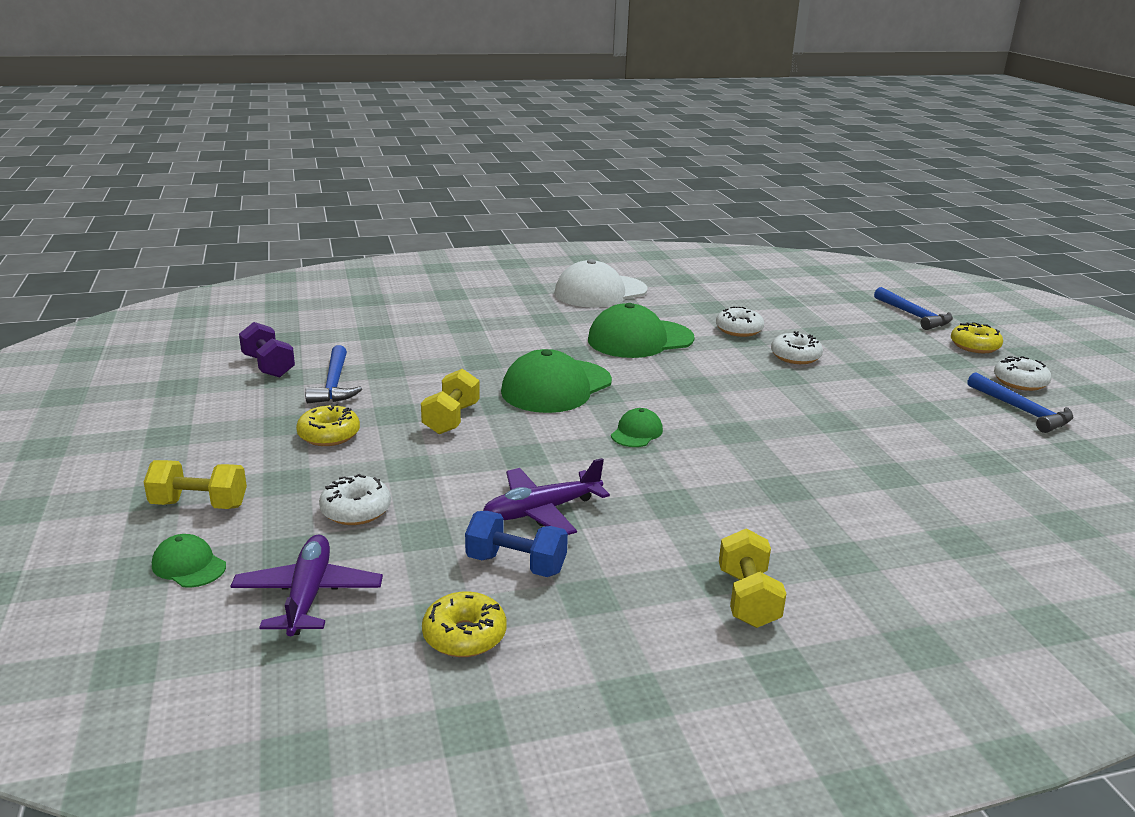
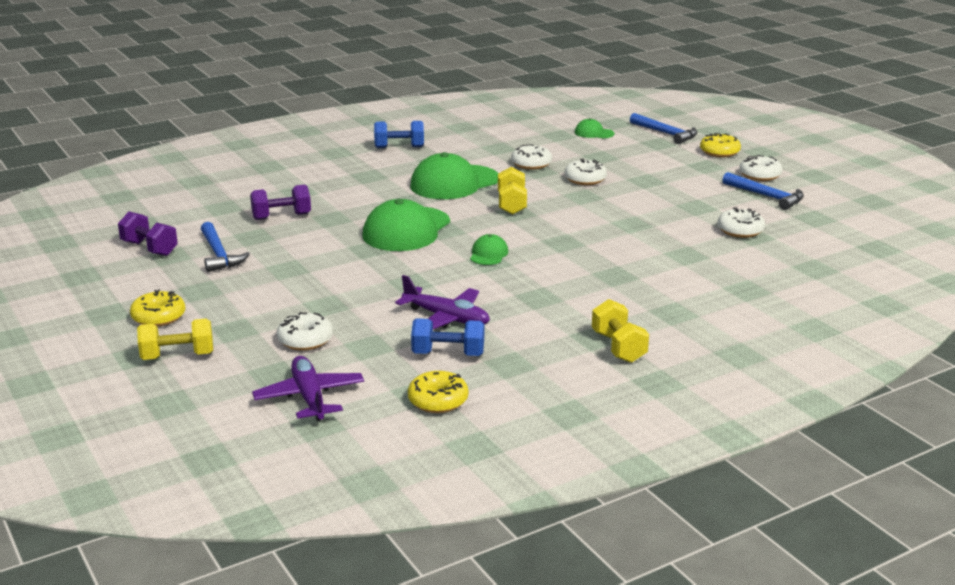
camera: 15 degrees left, 0 degrees up
green cap [152,534,226,588] -> green cap moved to [575,118,615,139]
yellow donut [296,403,360,446] -> yellow donut moved to [130,290,185,327]
yellow dumbbell [421,369,480,434] -> yellow dumbbell moved to [498,167,527,215]
purple plane [483,458,610,535] -> purple plane turned 105 degrees counterclockwise [395,275,490,329]
white cap [554,259,648,308] -> blue dumbbell [374,121,424,148]
none -> purple dumbbell [250,185,311,220]
none -> white donut [718,207,765,238]

